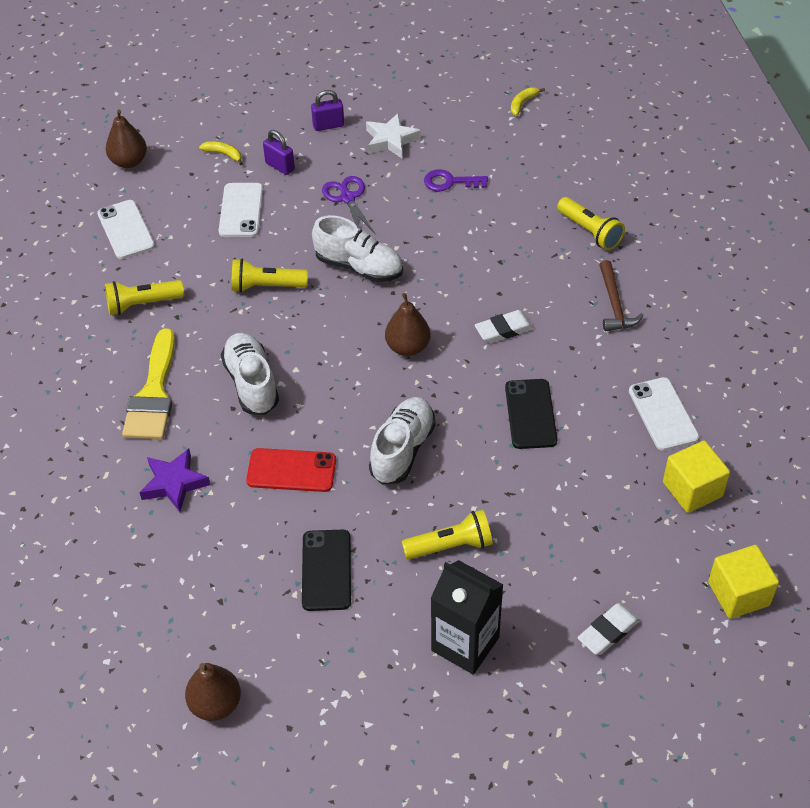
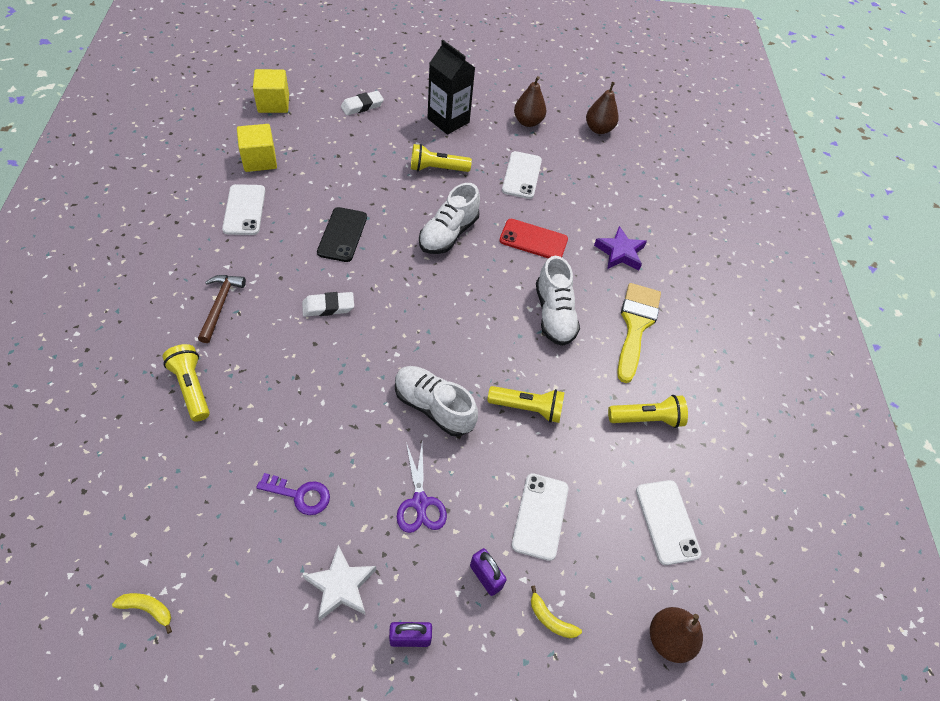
camera: 175 degrees left, 5 degrees up
black phone [302,530,351,611] -> white phone [502,151,542,199]
brown pear [385,293,431,356] -> brown pear moved to [514,76,546,127]
yellow banana [511,87,545,116] -> yellow banana turned 120 degrees counterclockwise [112,593,172,634]

